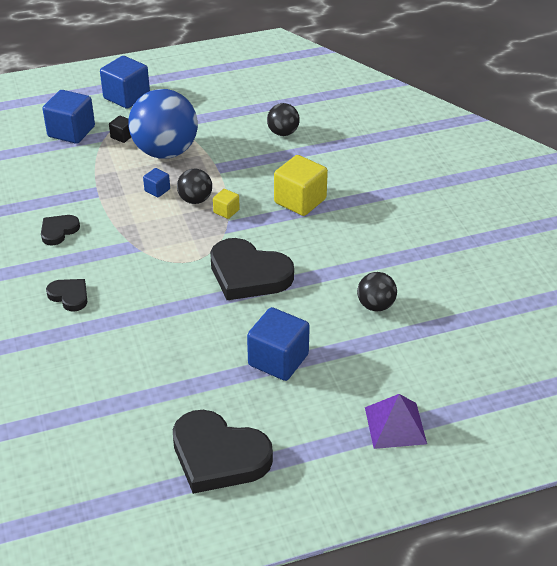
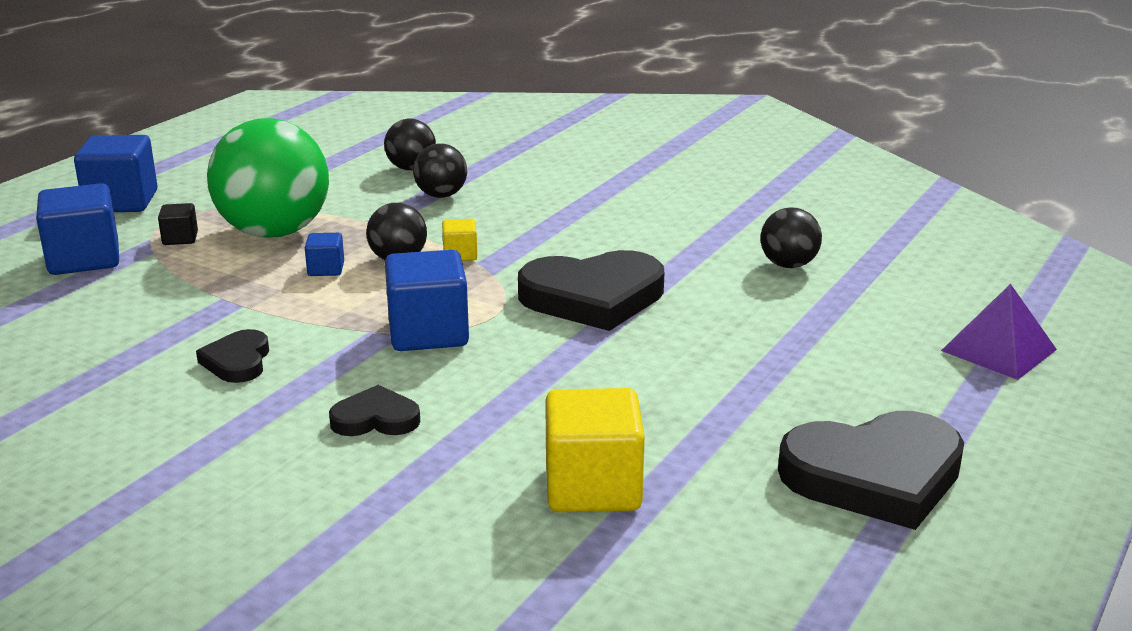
camera: 40 degrees left, 15 degrees down
blue ball [128,89,198,159] -> green ball [207,118,329,238]
blue cube [247,307,310,381] -> blue cube moved to [385,250,469,351]
yellow cube [274,155,328,216] -> yellow cube moved to [545,388,645,512]
none -> black ball [413,143,467,198]

